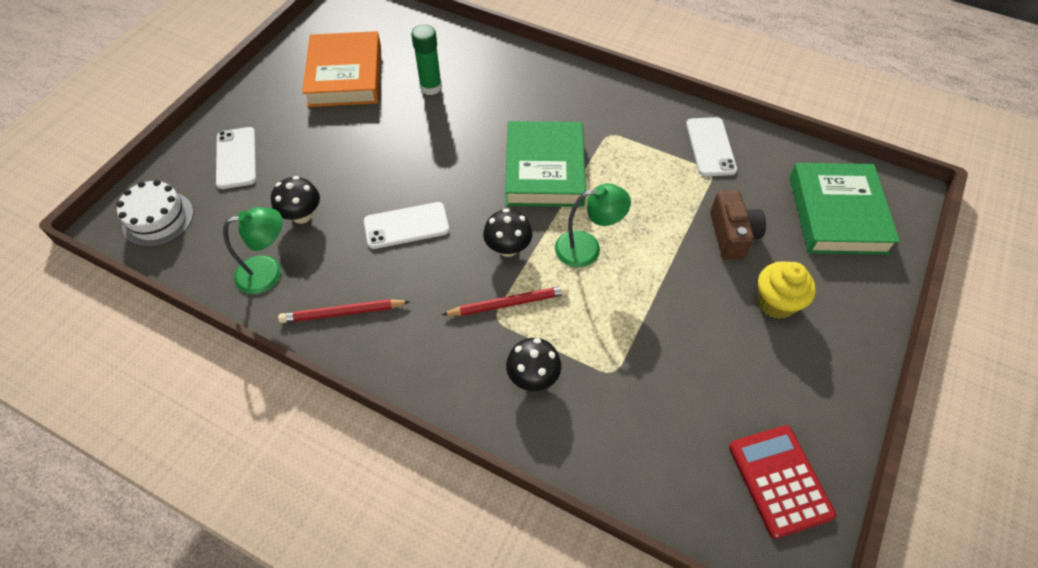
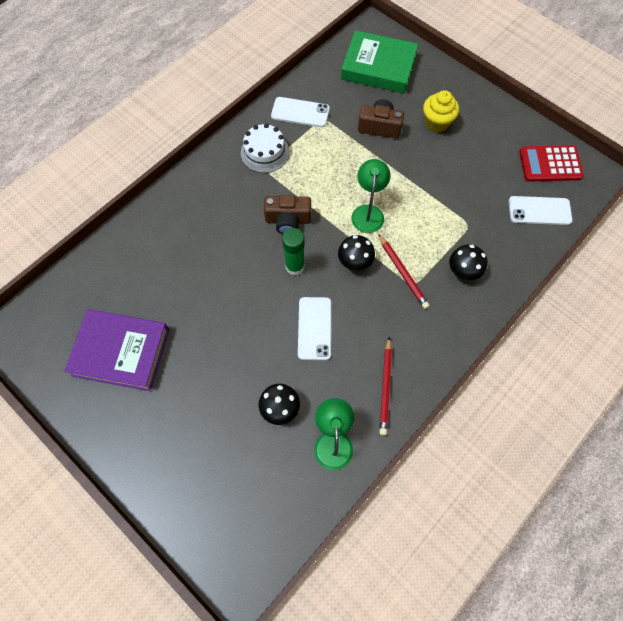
camera: 75 degrees left, 10 degrees up
white cake [116,180,193,247] -> white cake moved to [241,123,289,173]
white phone [216,127,257,189] -> white phone moved to [509,196,572,225]
orange book [302,31,381,107] -> purple book [64,309,169,391]
green glue stick [411,24,442,95] -> green glue stick moved to [282,228,305,275]
red pencil [442,285,569,316] -> red pencil turned 150 degrees clockwise [378,234,430,309]
green book [505,121,586,207] -> brown camera [264,195,311,234]

